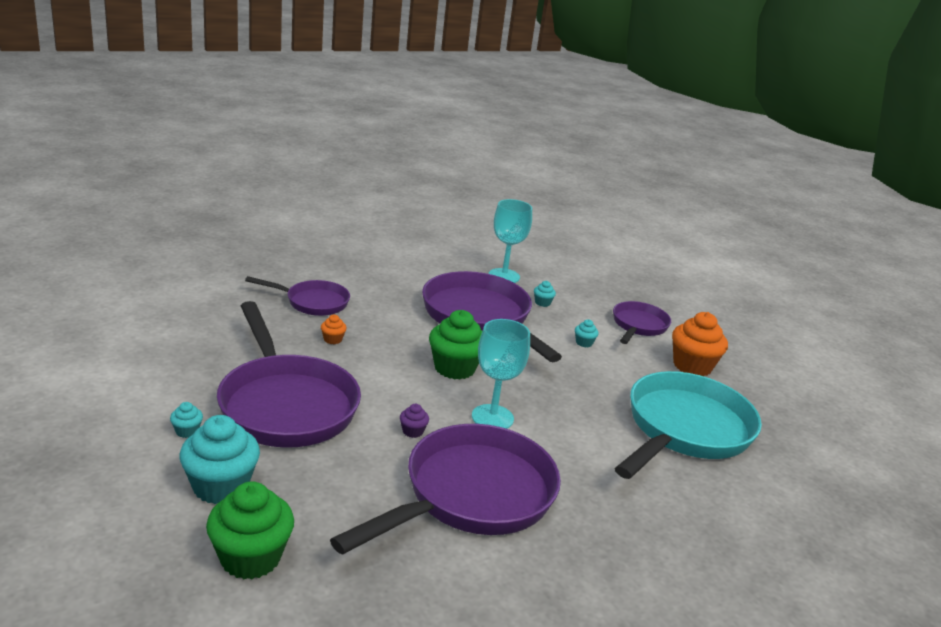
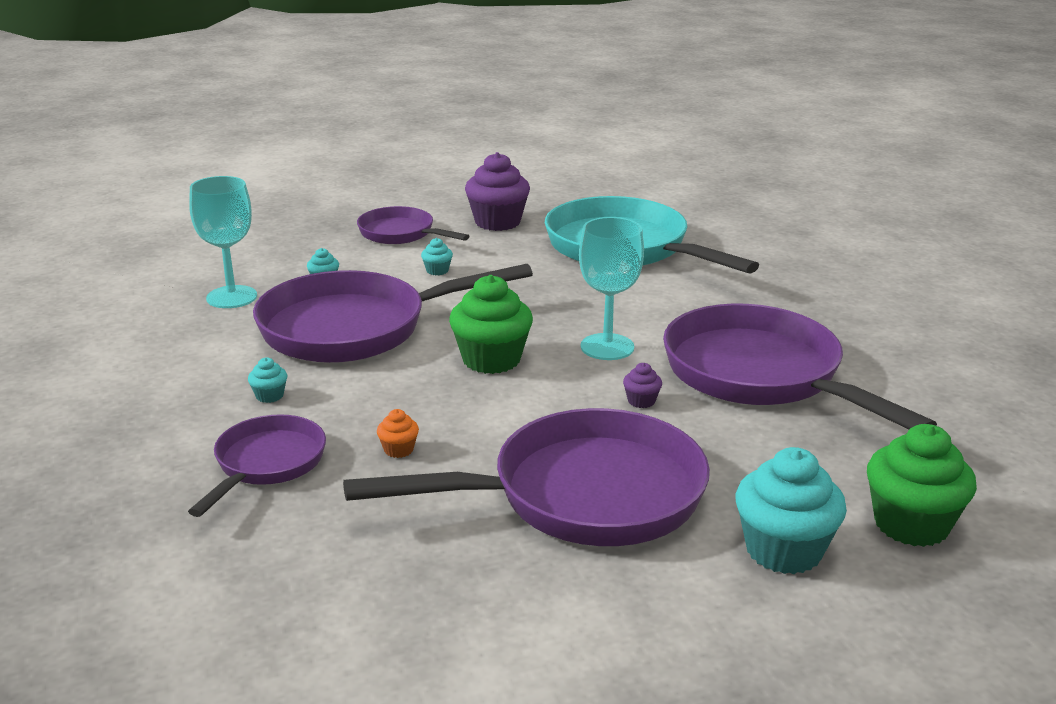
camera: 75 degrees left, 0 degrees up
turquoise cupcake [170,402,203,438] -> turquoise cupcake moved to [248,357,287,403]
orange cupcake [672,312,728,376] -> purple cupcake [465,152,530,231]

